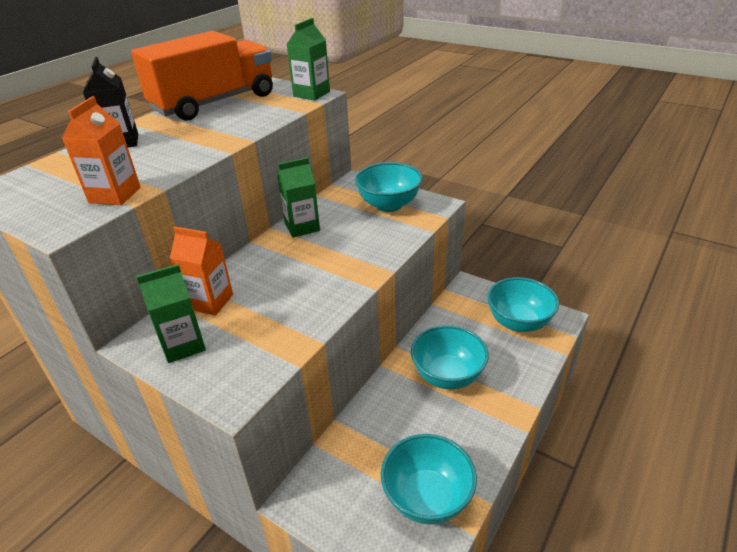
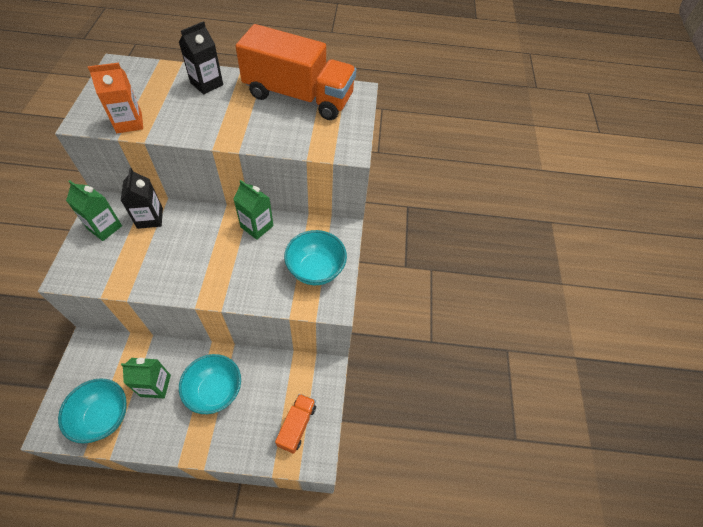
camera: 55 degrees right, 20 degrees up
orange carton [170,227,233,316] -> black carton [121,168,163,229]
green carton [286,18,330,100] -> green carton moved to [121,358,171,398]
turquoise bowl [487,277,559,332] -> orange truck [275,394,316,454]

